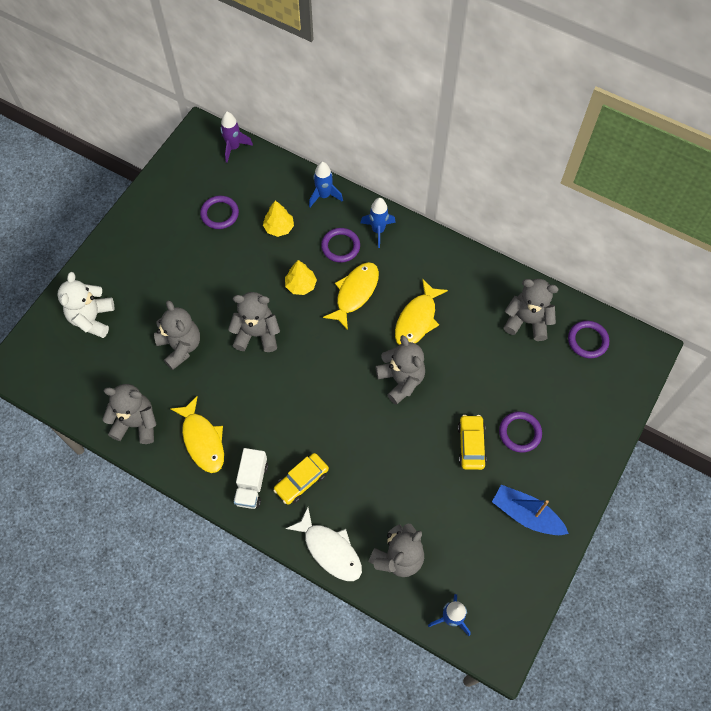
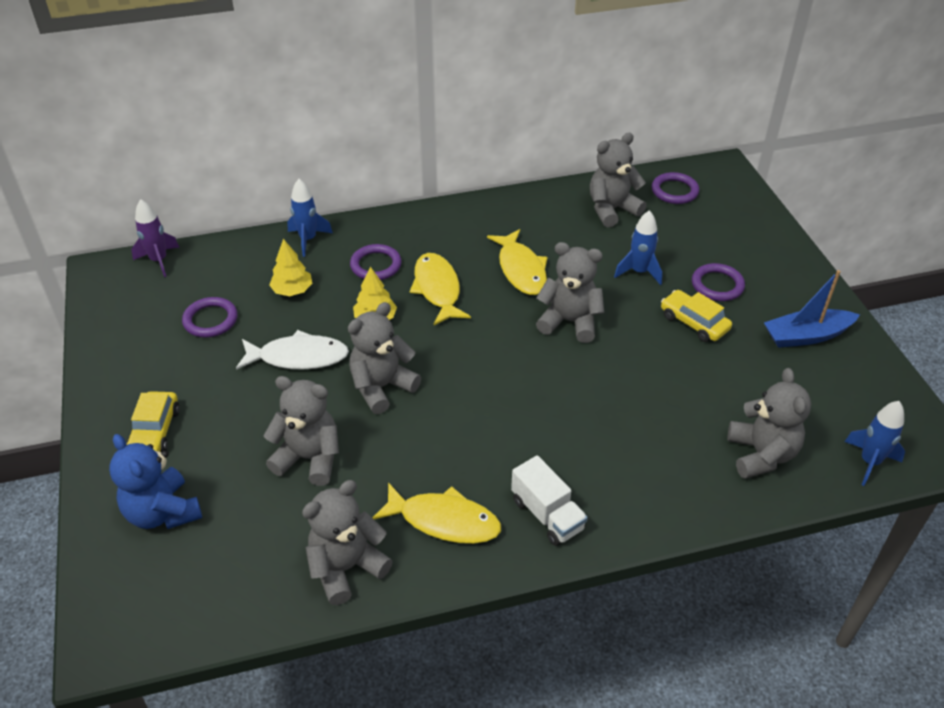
camera: 45 degrees left, 20 degrees down
white teddy bear [57,272,114,338] -> blue teddy bear [109,434,202,529]
yellow car [273,453,329,505] -> yellow car moved to [126,391,180,452]
white fish [286,507,362,581] -> white fish moved to [236,330,349,370]
blue rocket [361,198,396,248] -> blue rocket moved to [614,210,662,285]

